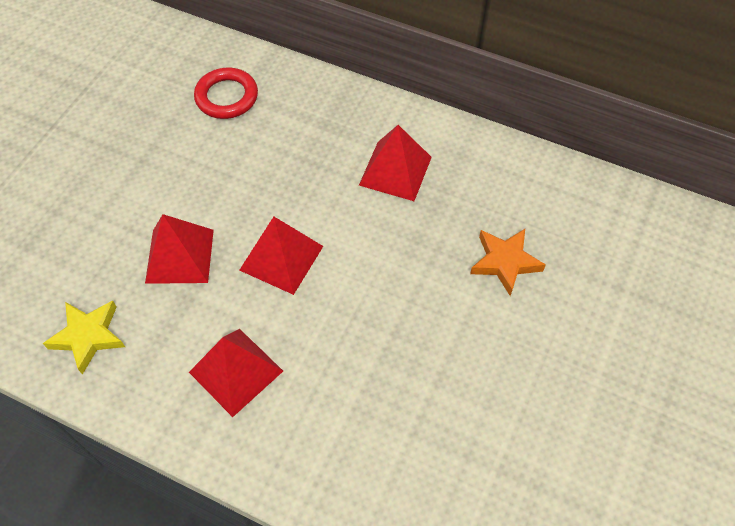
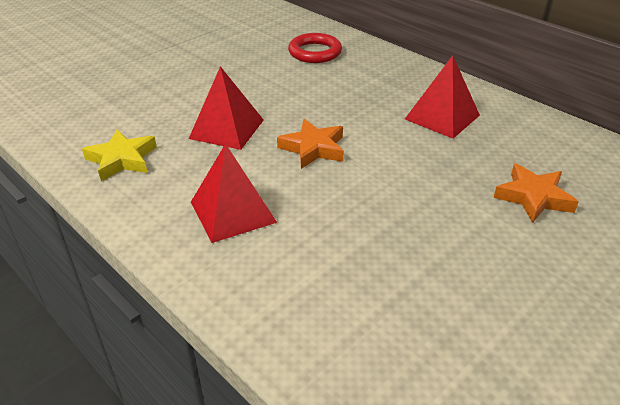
camera: 20 degrees right, 20 degrees down
red pyramid [239,217,323,295] -> orange star [277,119,344,169]

